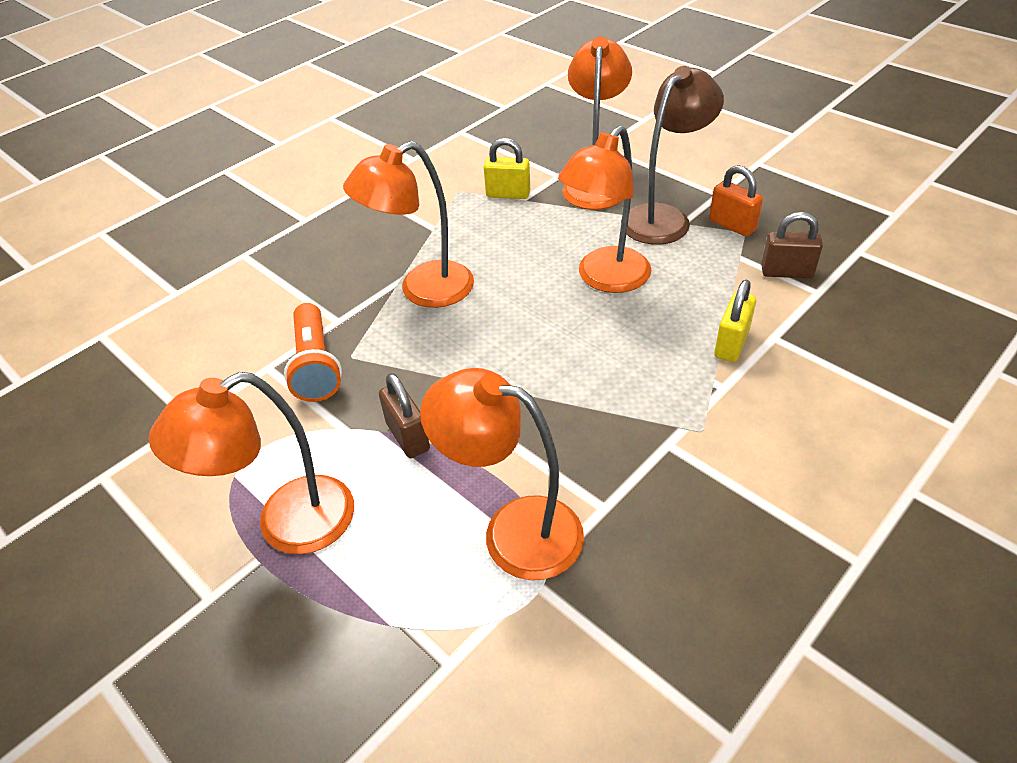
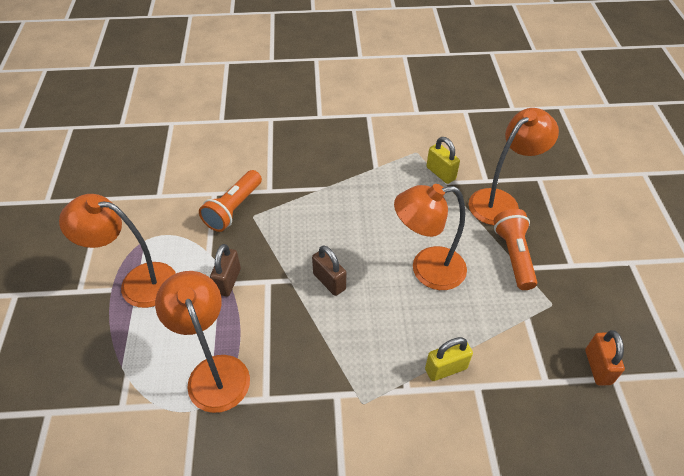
camera: 40 degrees right, 5 degrees up
orange lamp [343,141,474,308] -> none
brown lamp [621,66,724,245] -> orange flashlight [494,209,537,290]
orange padlock [709,165,763,236] -> orange padlock moved to [585,330,625,386]
brown padlock [761,212,823,278] -> brown padlock moved to [312,245,346,296]

